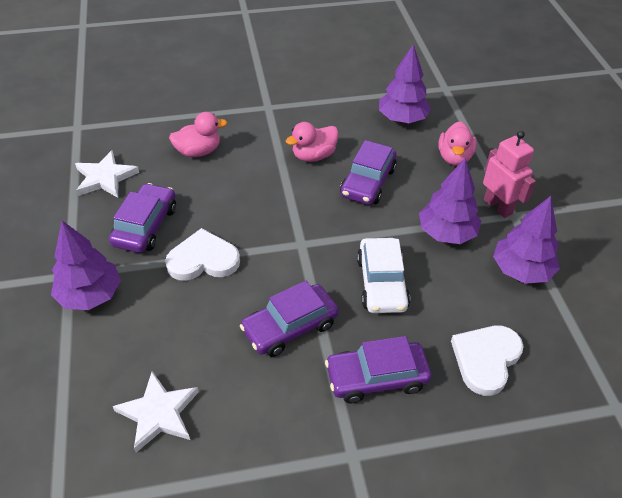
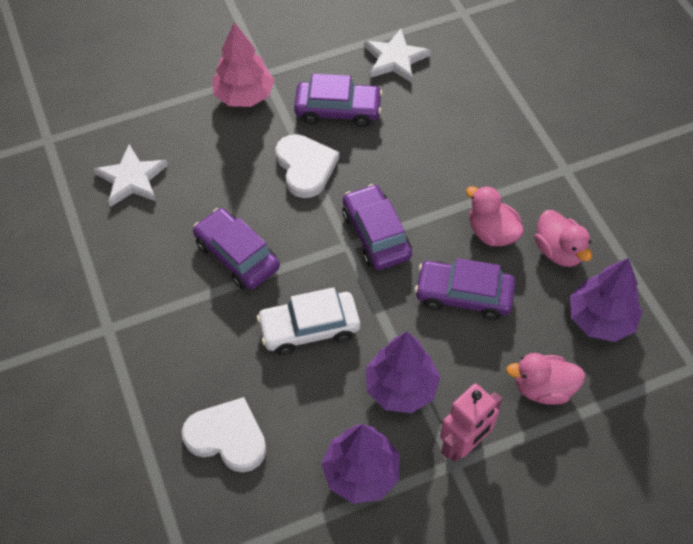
camera: 80 degrees right, 10 degrees up
purple tree [51,221,121,310] -> pink tree [212,22,275,107]
pink duck [169,112,227,157] -> pink duck moved to [535,210,592,267]
purple car [325,336,431,403] -> purple car moved to [342,184,412,270]

